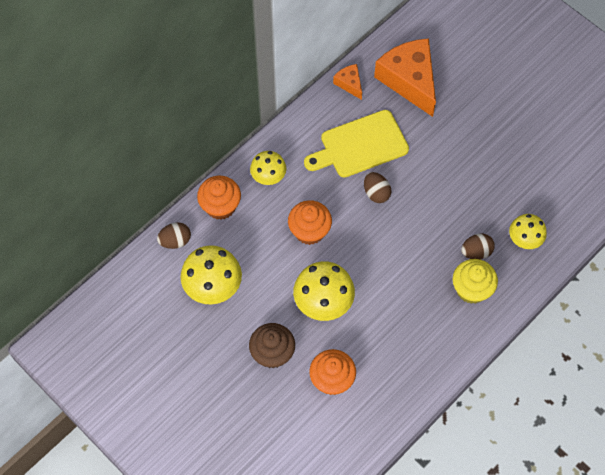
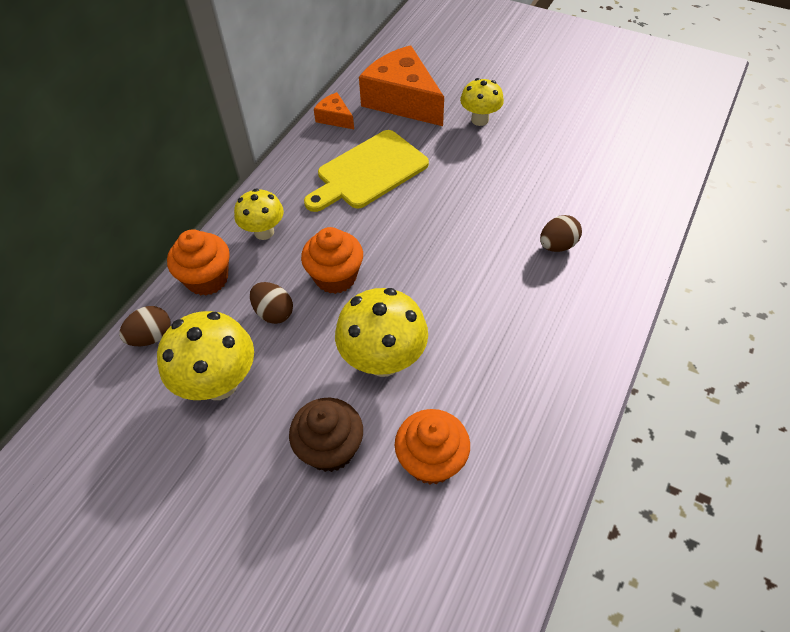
camera: 15 degrees left, 10 degrees down
brown egg [364,172,391,203] -> brown egg moved to [250,282,293,324]
yellow cupcake [453,259,498,304] -> none
yellow mushroom [509,214,547,249] -> yellow mushroom moved to [460,78,504,126]

